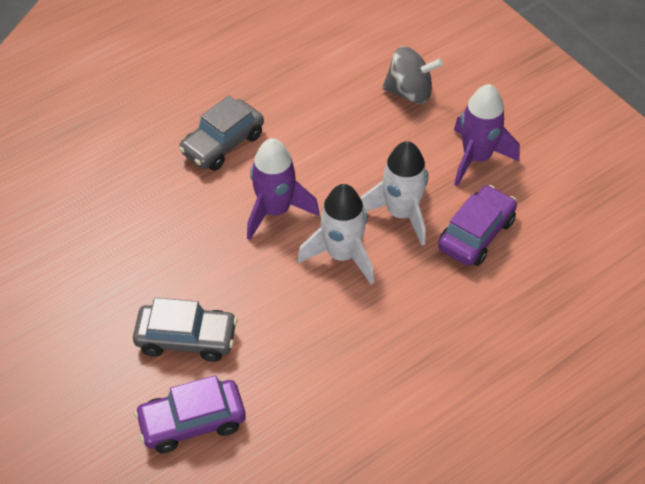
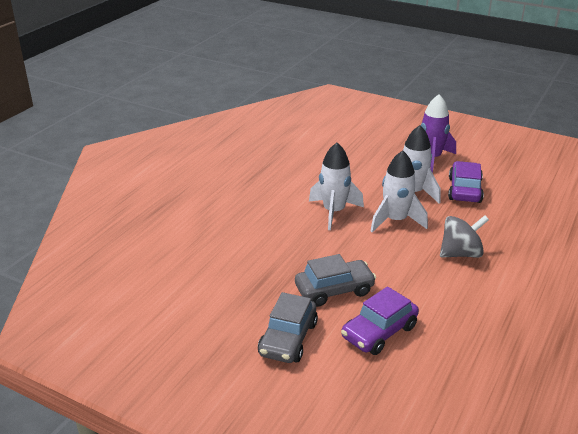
camera: 25 degrees left, 20 degrees down
grey car [179,95,264,171] -> grey car moved to [258,292,318,363]
purple rocket [247,138,320,240] -> white rocket [309,143,364,230]
grey spinning top [382,46,443,104] -> grey spinning top moved to [440,215,489,258]

